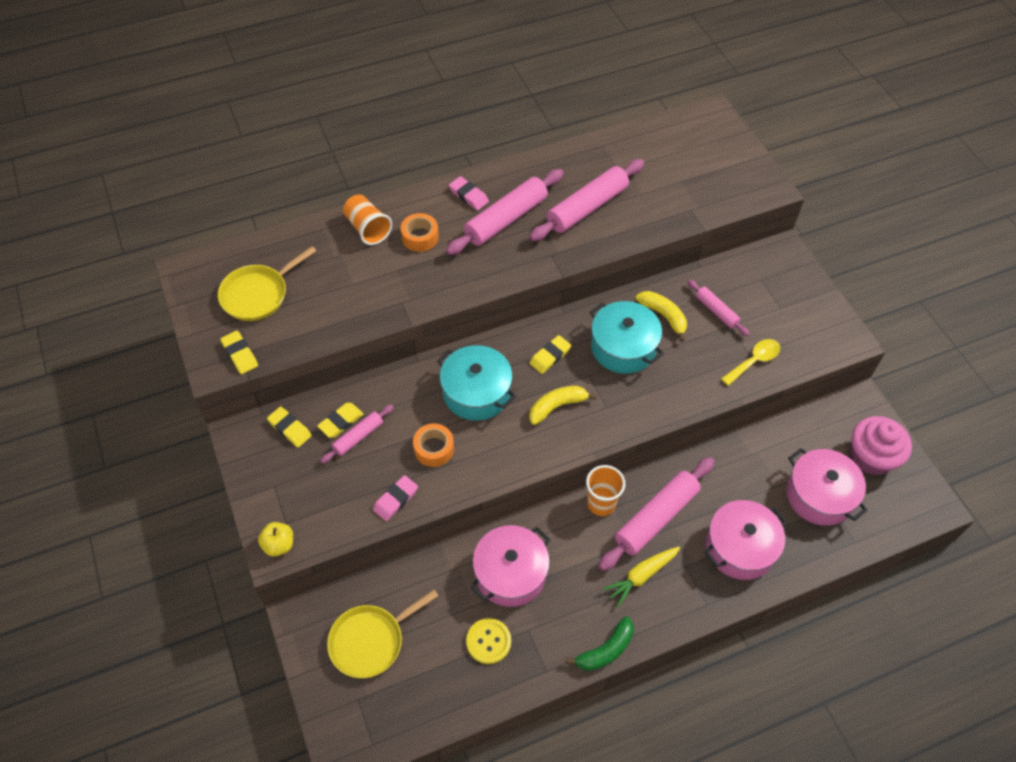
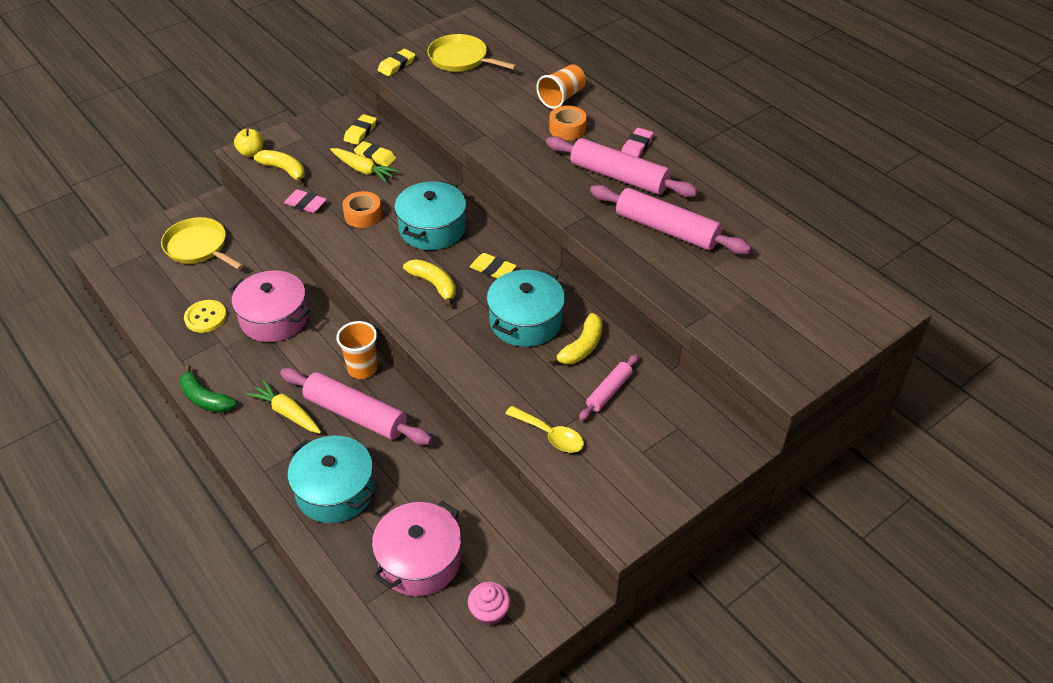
camera: 75 degrees right, 10 degrees down
pink rolling pin [320,404,394,464] -> yellow carrot [330,148,399,183]
pink pot [704,500,787,580] -> turquoise pot [288,436,374,523]
pink cupcake [851,416,912,476] -> pink cupcake [468,582,511,626], size x0.57
none -> yellow banana [254,150,305,185]

